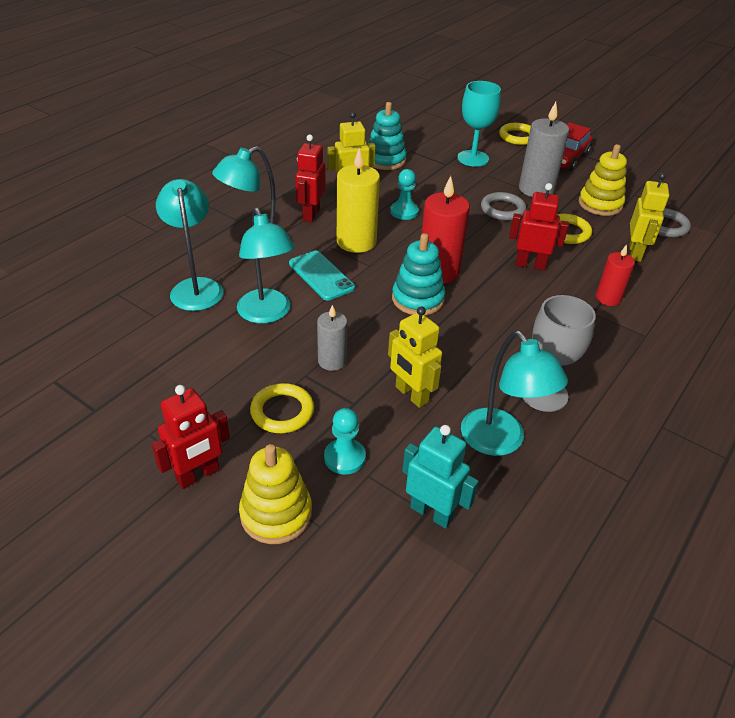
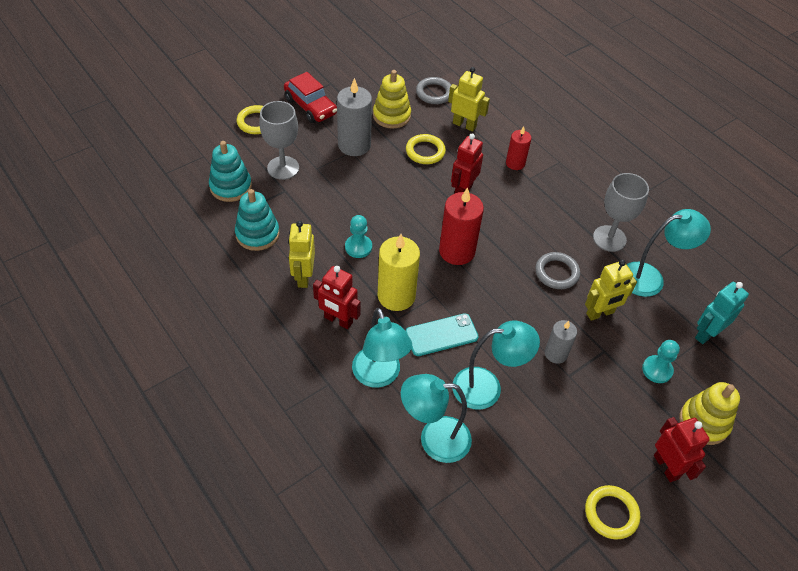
camera: 75 degrees left, 10 degrees up
yellow ring [250,383,314,433] -> yellow ring moved to [585,485,640,539]
turquoise stacking toy [392,233,445,315] -> turquoise stacking toy moved to [209,141,252,202]
turquoise goblet [457,81,501,167] -> grey goblet [259,101,299,180]
grey ring [481,192,526,220] -> grey ring moved to [535,252,580,289]

